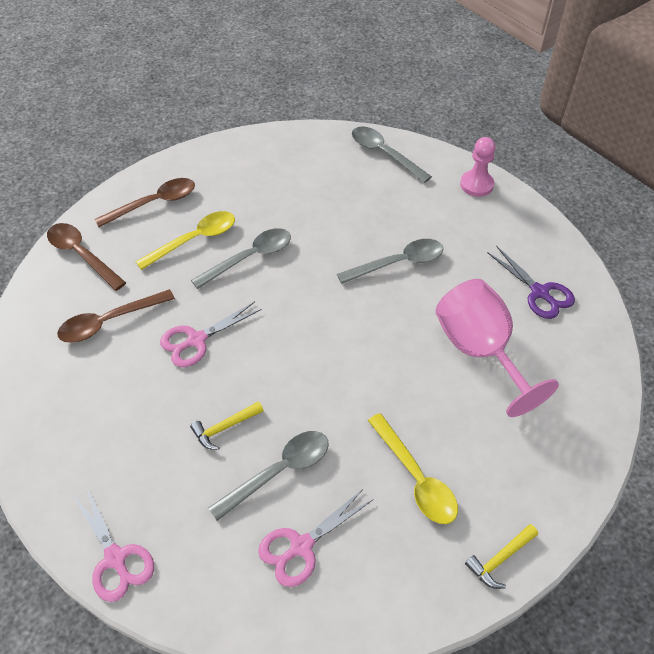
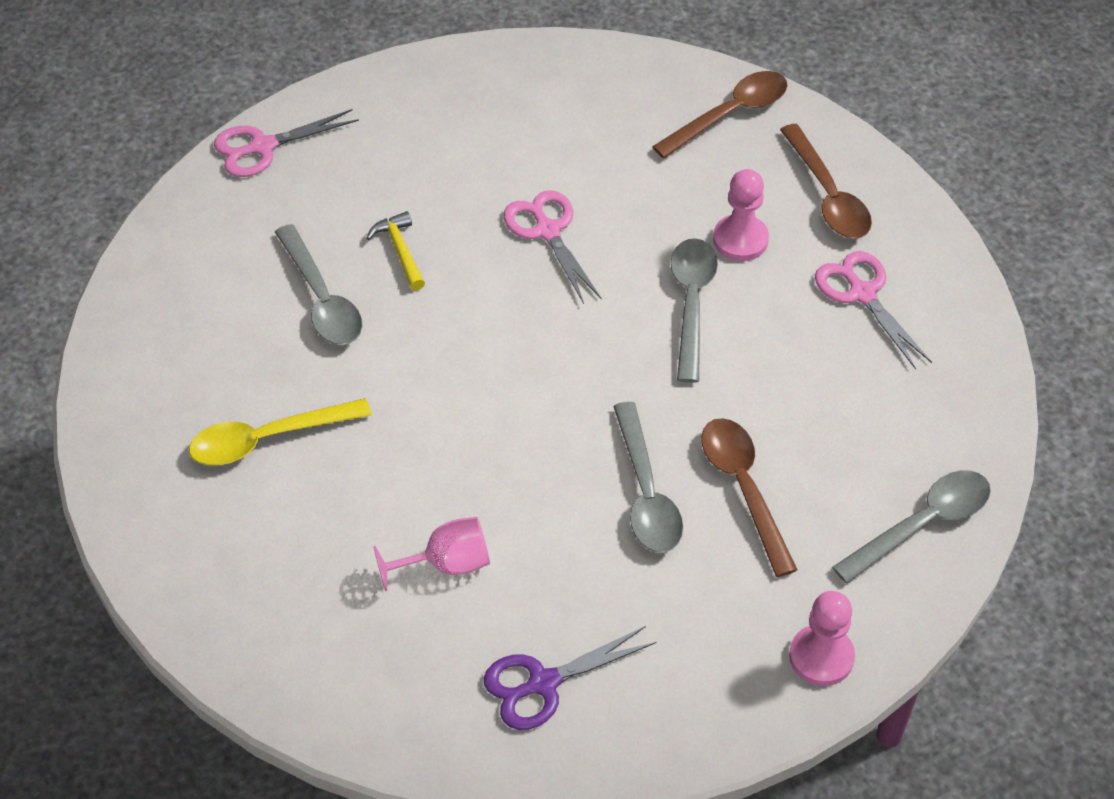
camera: 100 degrees right, 0 degrees up
brown spoon [57,289,175,343] -> brown spoon moved to [701,418,797,577]
yellow spoon [135,211,235,270] -> pink pawn [713,169,769,261]
grey spoon [191,228,291,289] -> grey spoon turned 150 degrees counterclockwise [671,238,718,383]
pink scissors [258,489,373,587] -> pink scissors moved to [815,251,932,369]
pink goblet [436,279,559,417] -> pink goblet [373,517,490,591], size x0.53
yellow hammer [465,524,538,589] -> none

